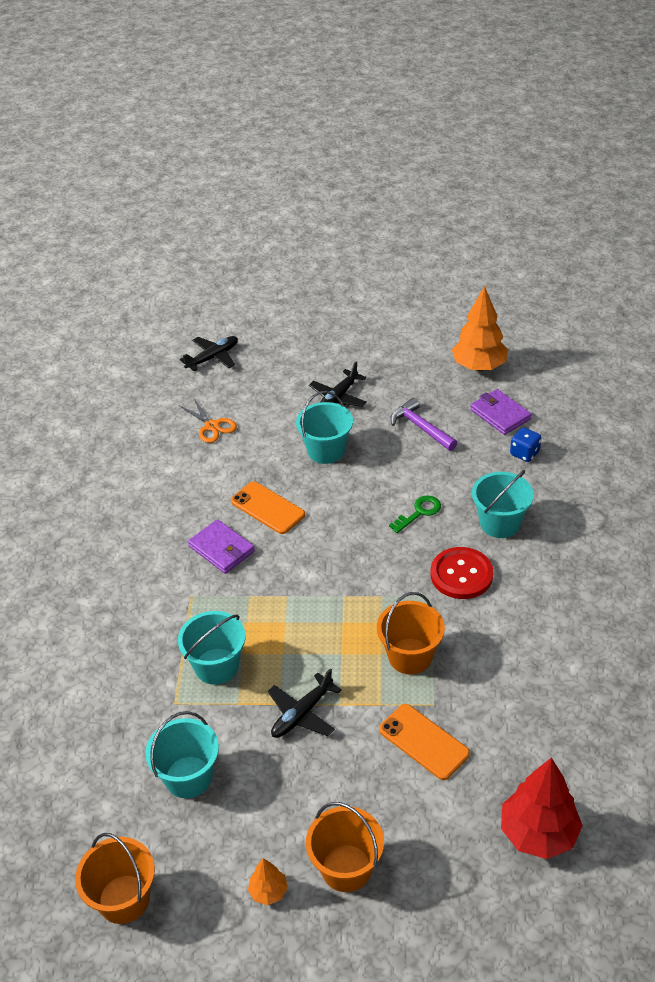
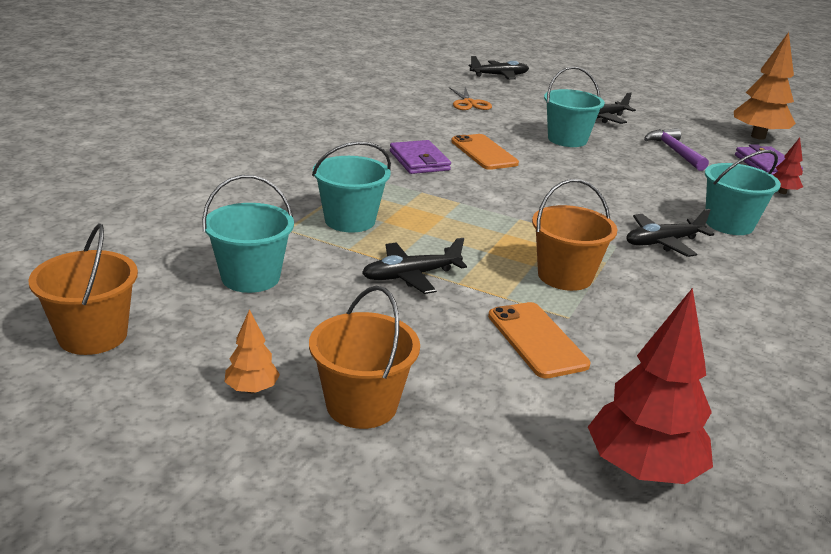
camera: 20 degrees right, 15 degrees down
green key [389,496,441,533] -> none
red button [430,547,494,599] -> black plane [626,209,714,257]
blue dice [510,427,541,462] -> red tree [773,138,803,194]

